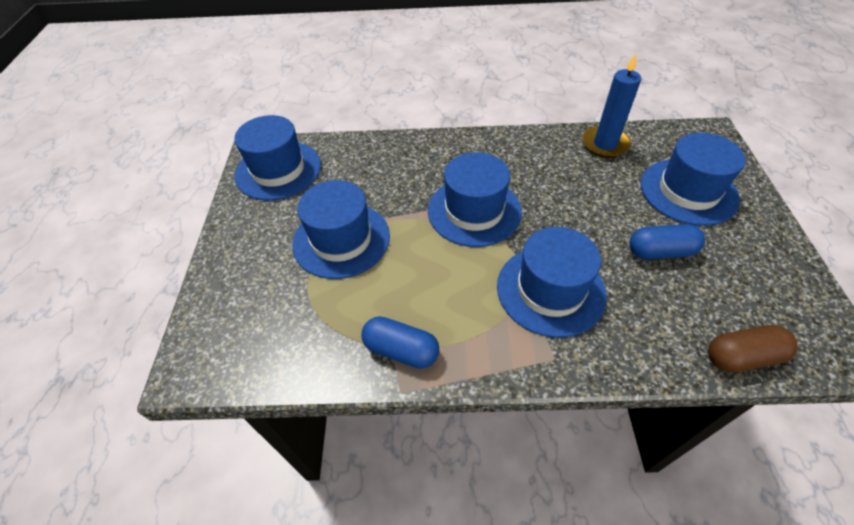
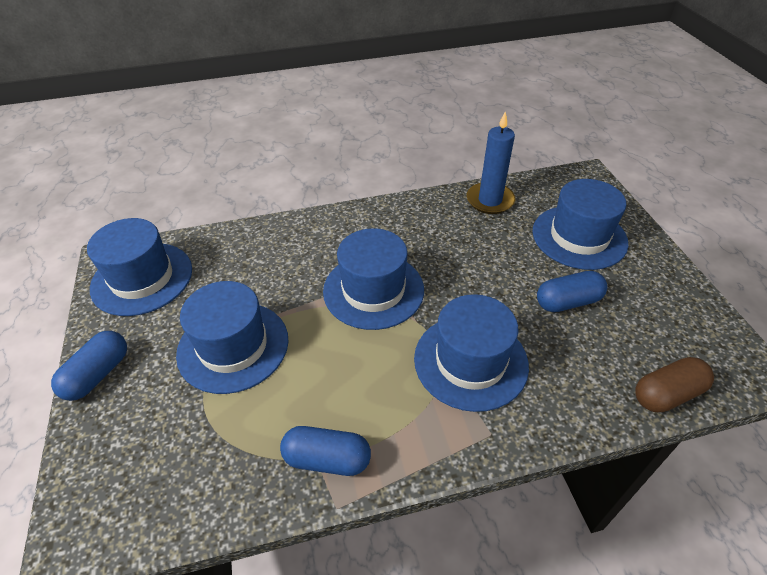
camera: 15 degrees left, 5 degrees down
none -> blue capsule [51,331,127,401]

